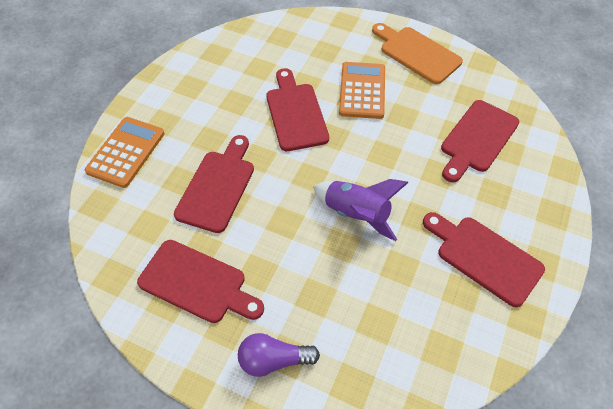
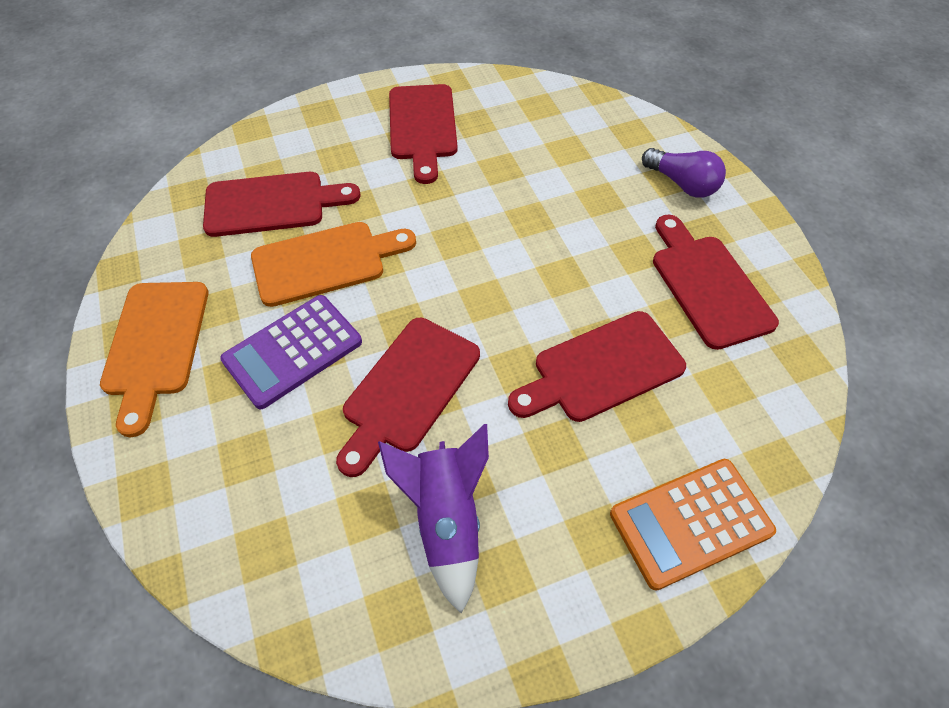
camera: 135 degrees left, 0 degrees up
purple rocket [313,179,408,241] -> purple rocket moved to [378,424,489,614]
orange calculator [339,62,385,119] -> purple calculator [220,295,362,409]
none -> orange cutting board [251,222,416,307]

